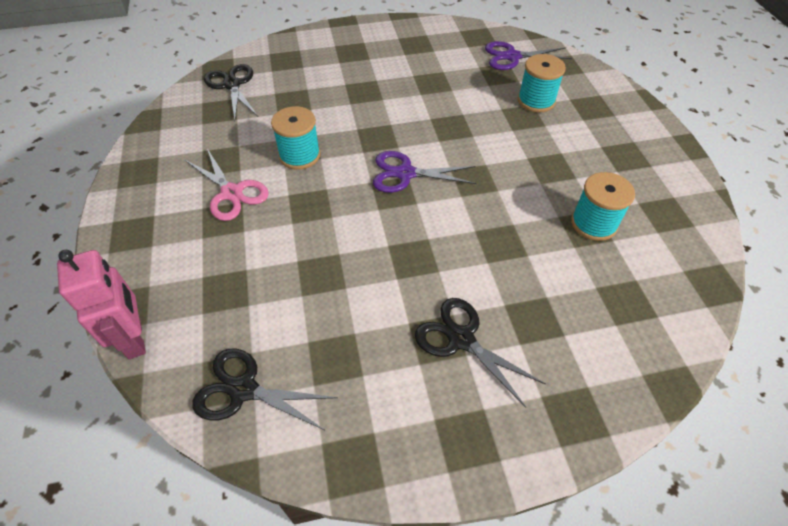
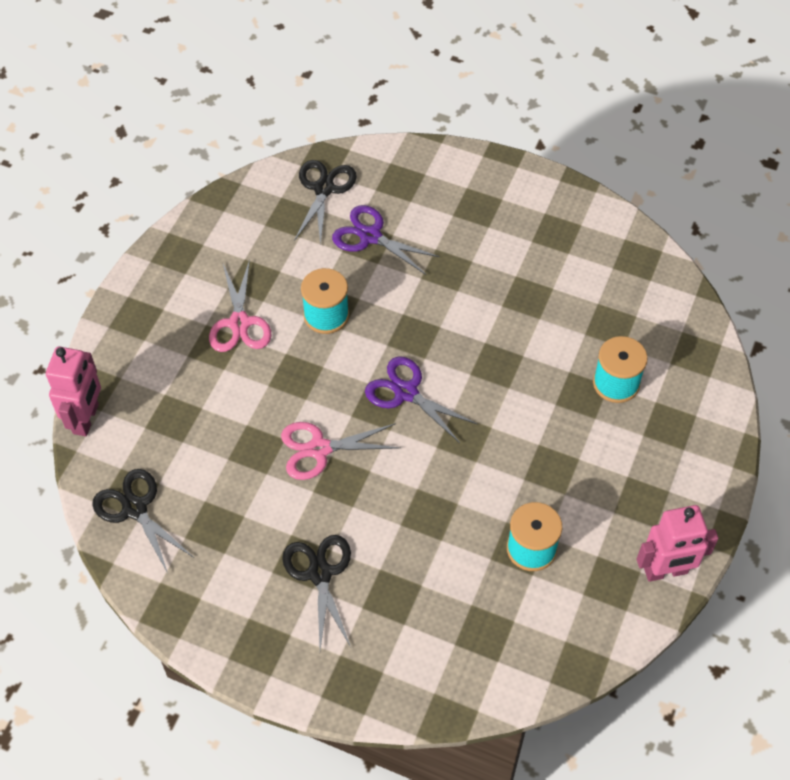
camera: 35 degrees right, 5 degrees up
purple scissors [485,41,572,70] -> purple scissors moved to [332,205,440,275]
none -> pink scissors [281,422,400,480]
none -> pink robot [637,505,719,582]

